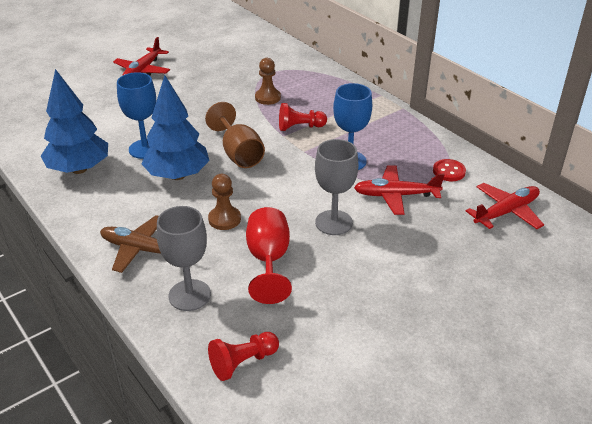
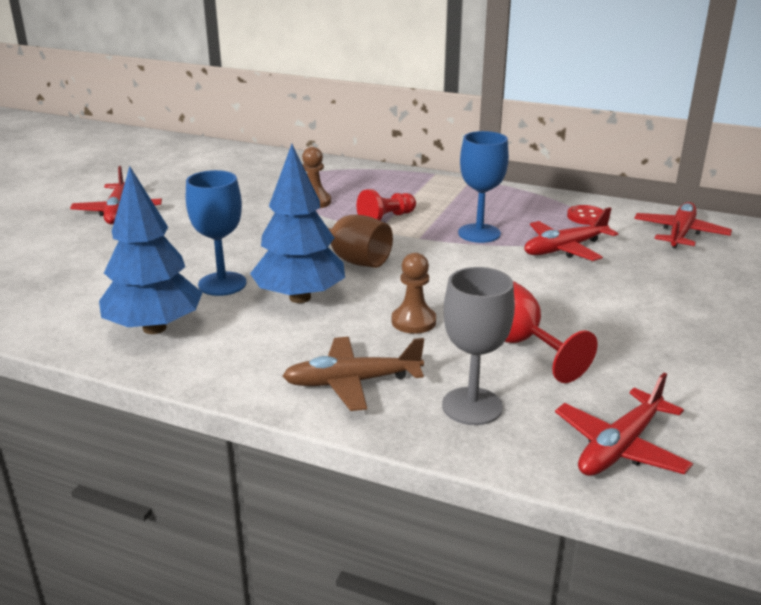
camera: 30 degrees left, 10 degrees down
red pawn [208,332,279,381] -> red plane [555,373,693,476]
grey goblet [315,139,358,235] -> none

